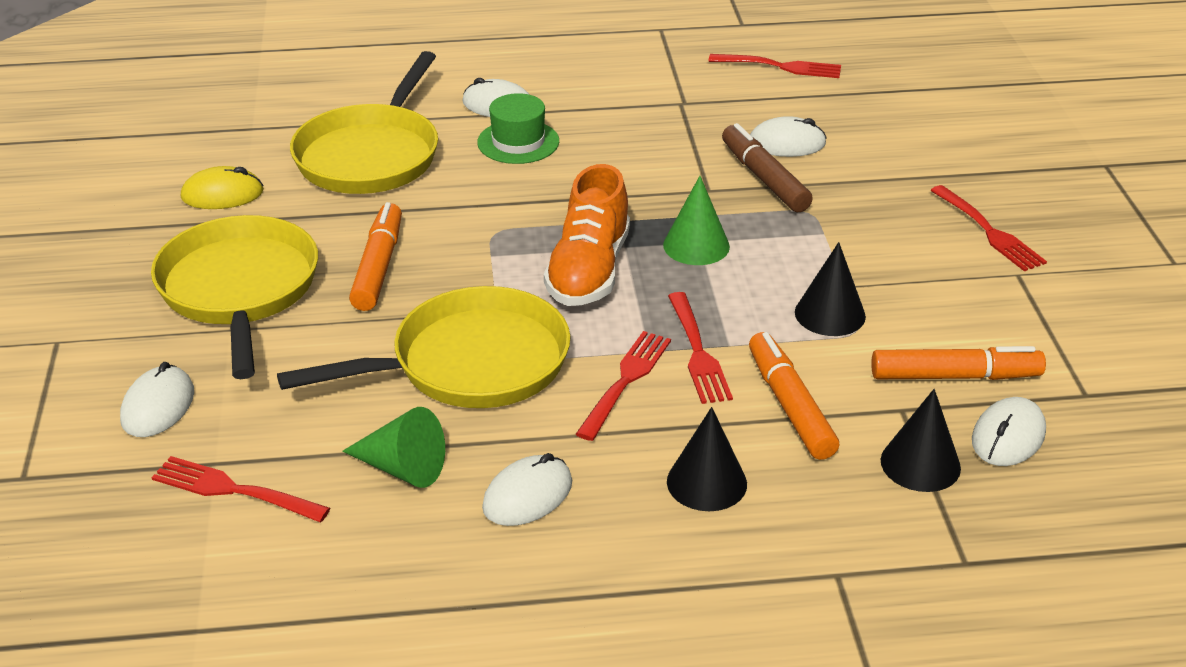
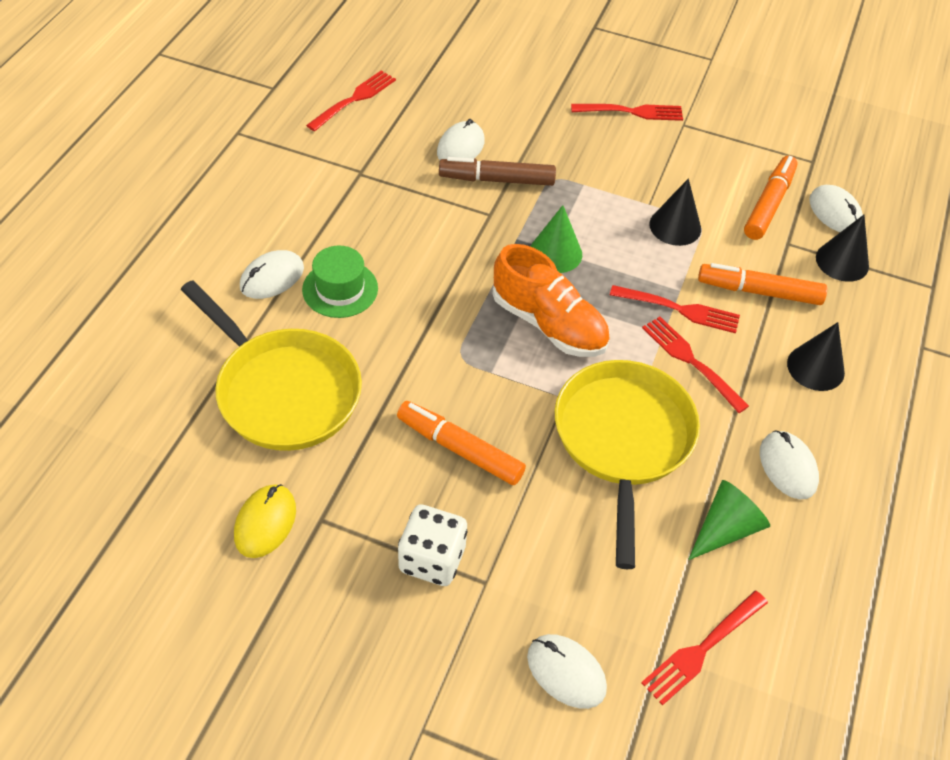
camera: 65 degrees left, 15 degrees up
yellow pan [151,215,318,379] -> white dice [398,504,468,586]

